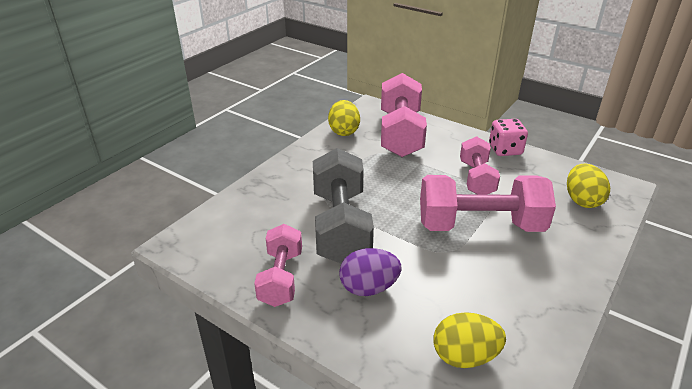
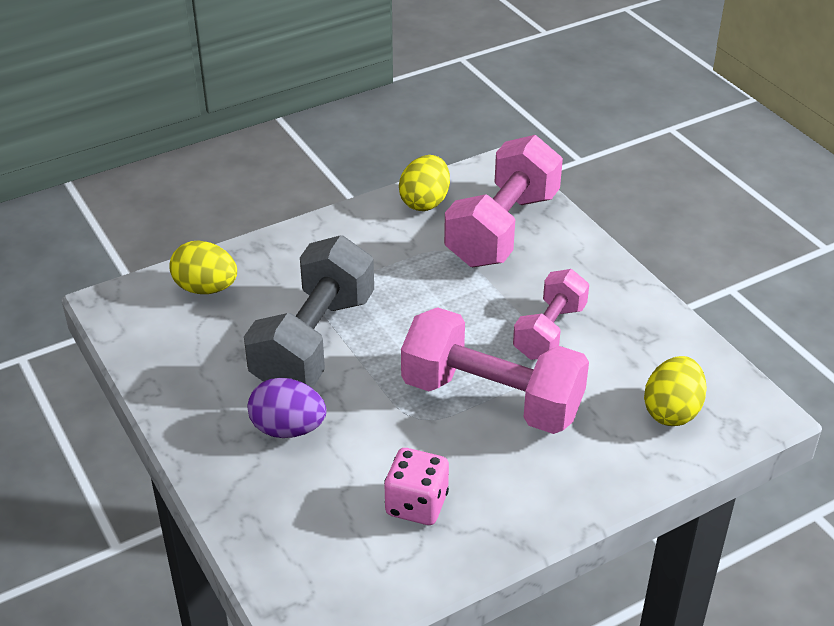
camera: 25 degrees right, 5 degrees up
pink dumbbell [254,224,302,307] -> none
yellow egg [433,312,506,368] -> yellow egg moved to [169,240,237,294]
pink dice [489,119,528,156] -> pink dice moved to [384,448,449,525]

